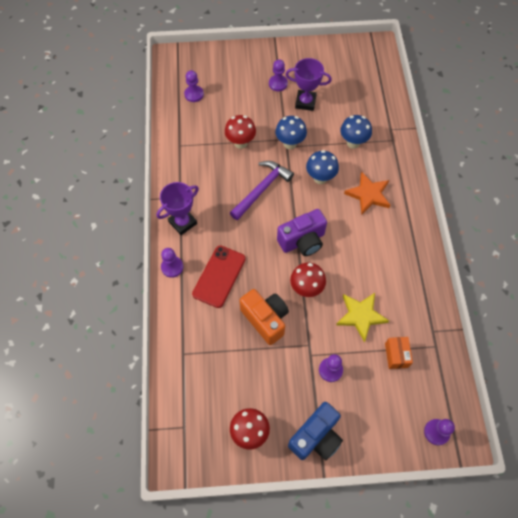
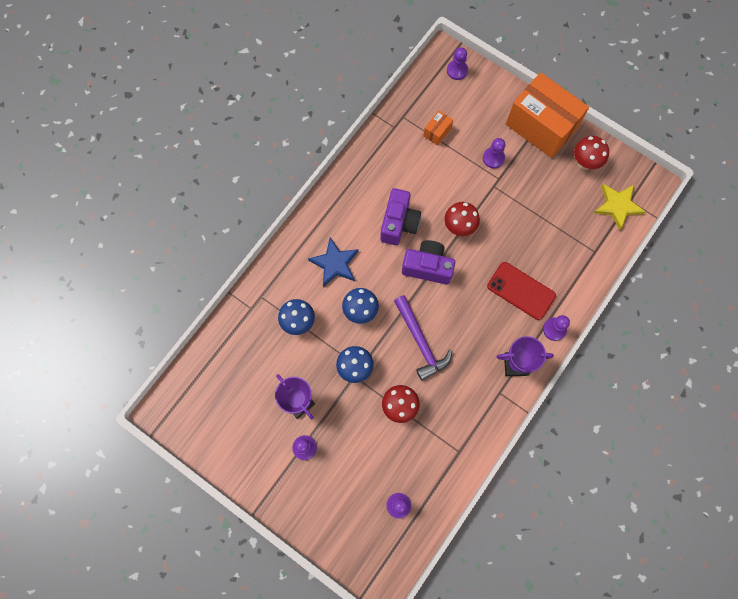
camera: 140 degrees left, 10 degrees up
red phone [192,246,246,308] -> red phone turned 60 degrees clockwise [487,262,556,320]
purple hammer [230,161,294,220] -> purple hammer turned 105 degrees counterclockwise [394,295,452,381]
orange camera [240,289,289,345] -> none
blue camera [288,402,343,460] -> orange box [506,72,589,158]
yellow star [336,293,389,342] -> yellow star moved to [594,184,646,230]
orange star [344,171,391,214] -> blue star [308,237,359,287]
none -> purple camera [380,188,421,245]

